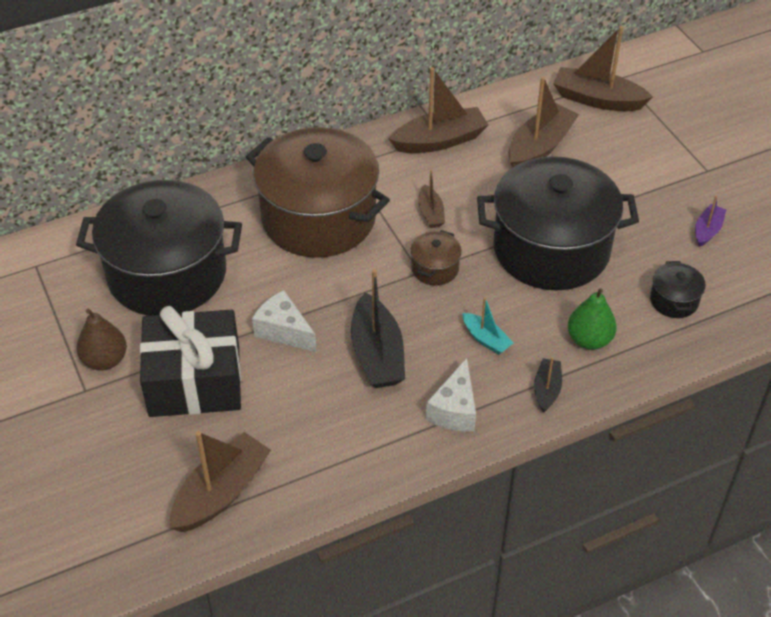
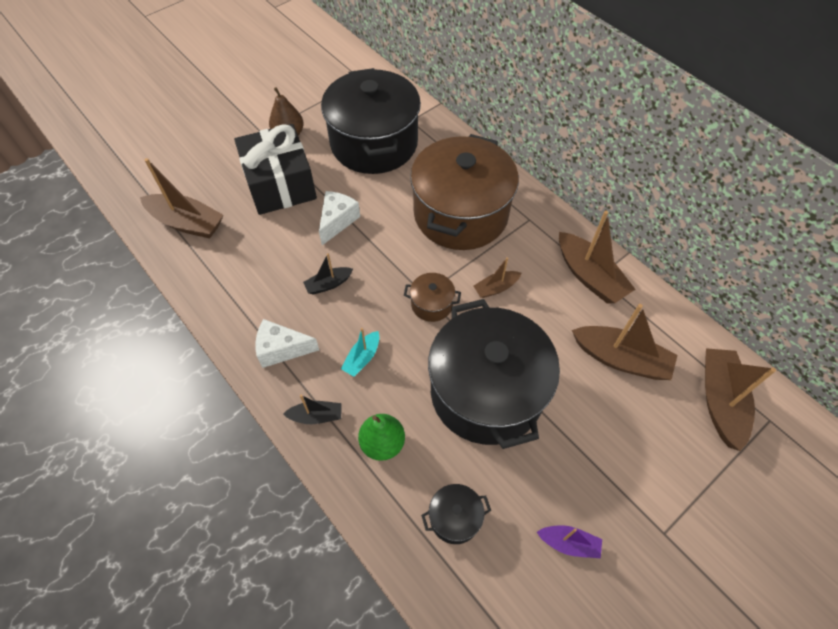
camera: 75 degrees right, 10 degrees up
black boat [351,269,405,388] -> black boat [303,253,353,295], size x0.54

